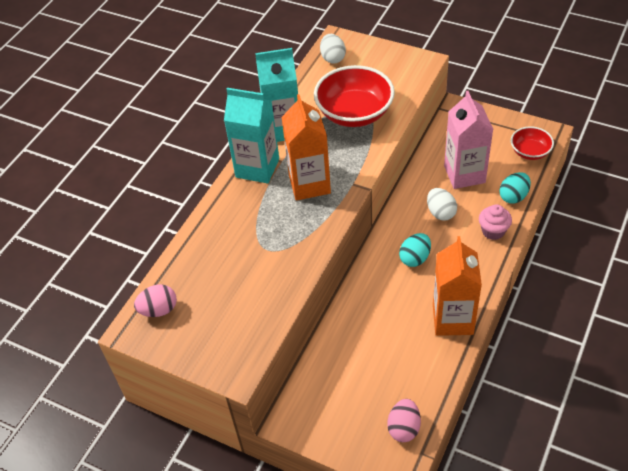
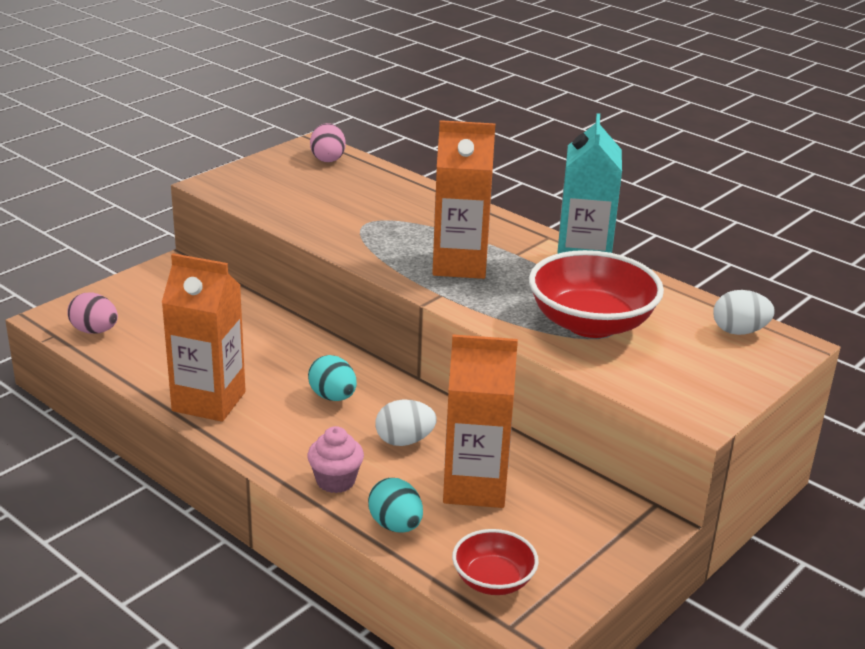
camera: 100 degrees right, 20 degrees down
turquoise carton [224,88,279,184] -> none
pink carton [444,91,494,189] -> orange carton [443,334,518,508]

